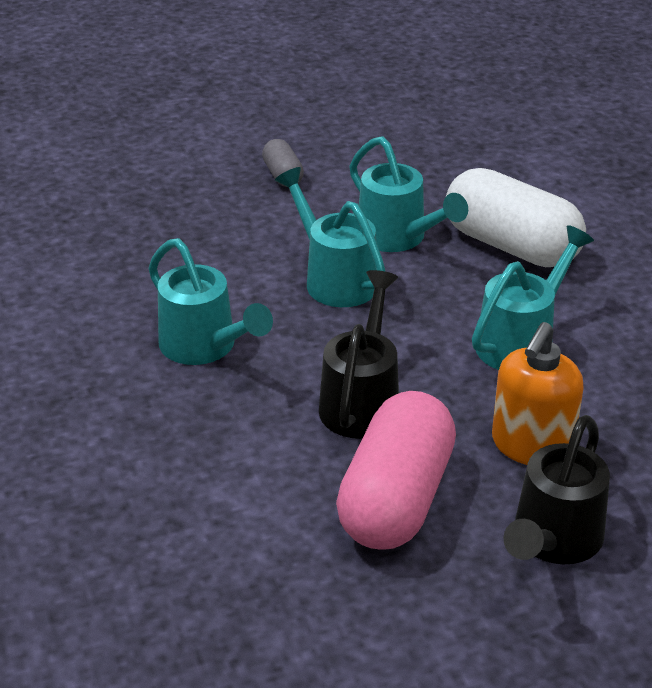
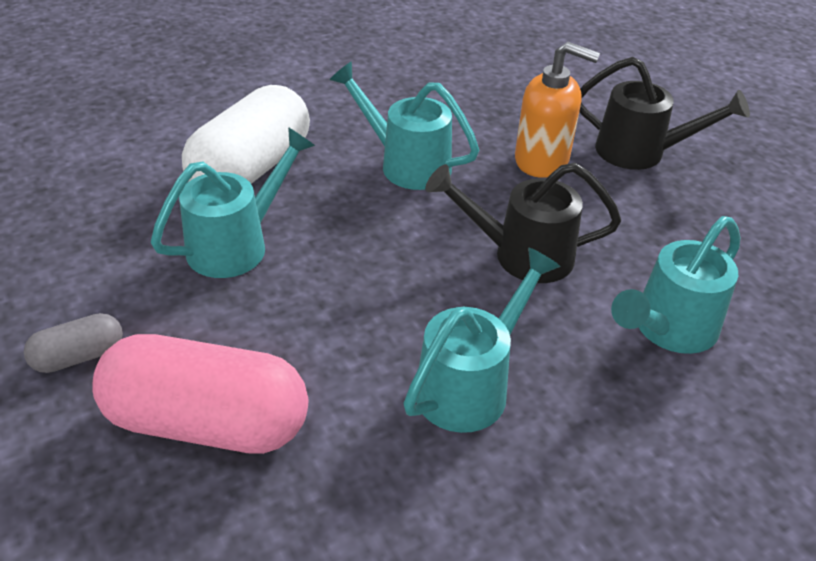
camera: 100 degrees left, 5 degrees up
turquoise watering can [275,167,386,307] -> turquoise watering can moved to [611,216,740,354]
pink capsule [336,391,456,550] -> pink capsule moved to [93,334,308,454]

